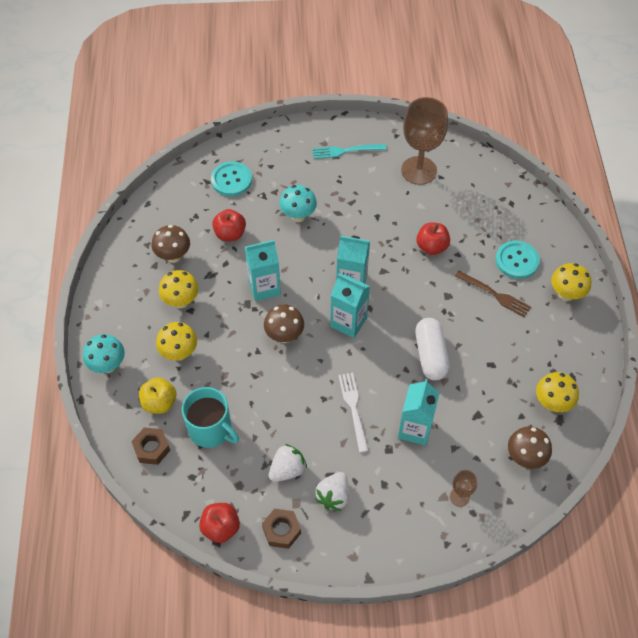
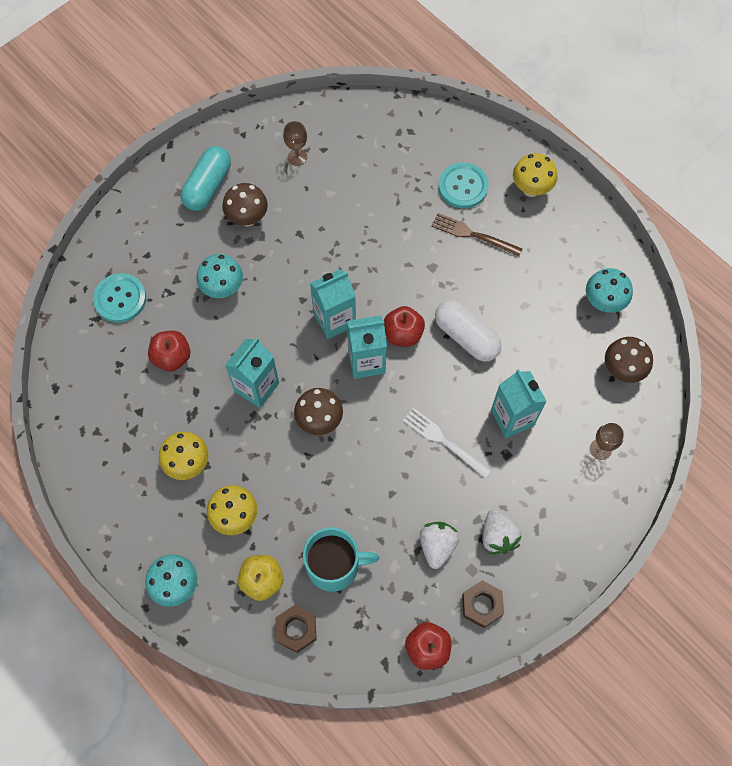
camera: 40 degrees left, 10 degrees up
brown mushroom [152,225,190,263] -> brown mushroom moved to [222,183,268,226]
turquoise fork [312,144,386,159] -> turquoise capsule [181,146,231,211]
brown goblet [401,97,448,185] -> brown goblet [283,121,307,166], size x0.46
red apple [416,222,450,255] -> red apple moved to [384,306,425,347]
brown fork [455,270,531,317] -> brown fork turned 150 degrees counterclockwise [432,213,522,257]
yellow mushroom [536,372,579,412] -> turquoise mushroom [586,268,633,313]

